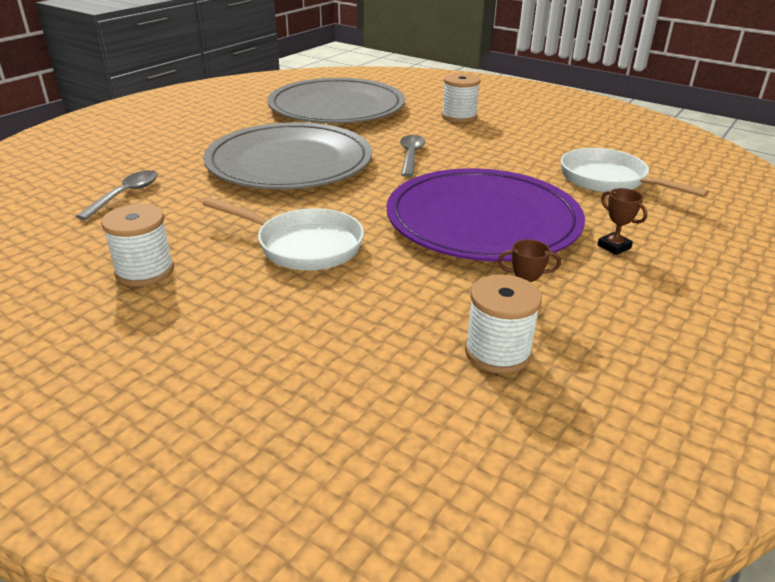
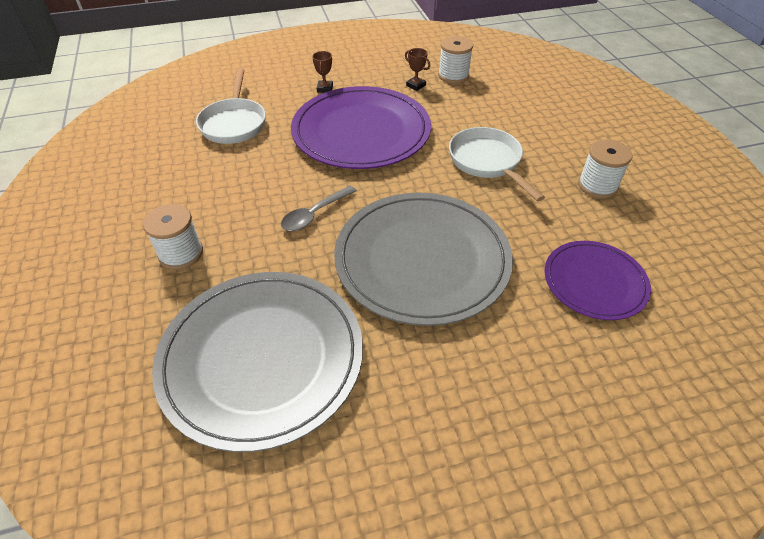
camera: 140 degrees left, 15 degrees up
grey spoon [76,170,158,220] -> purple plate [544,241,651,320]

